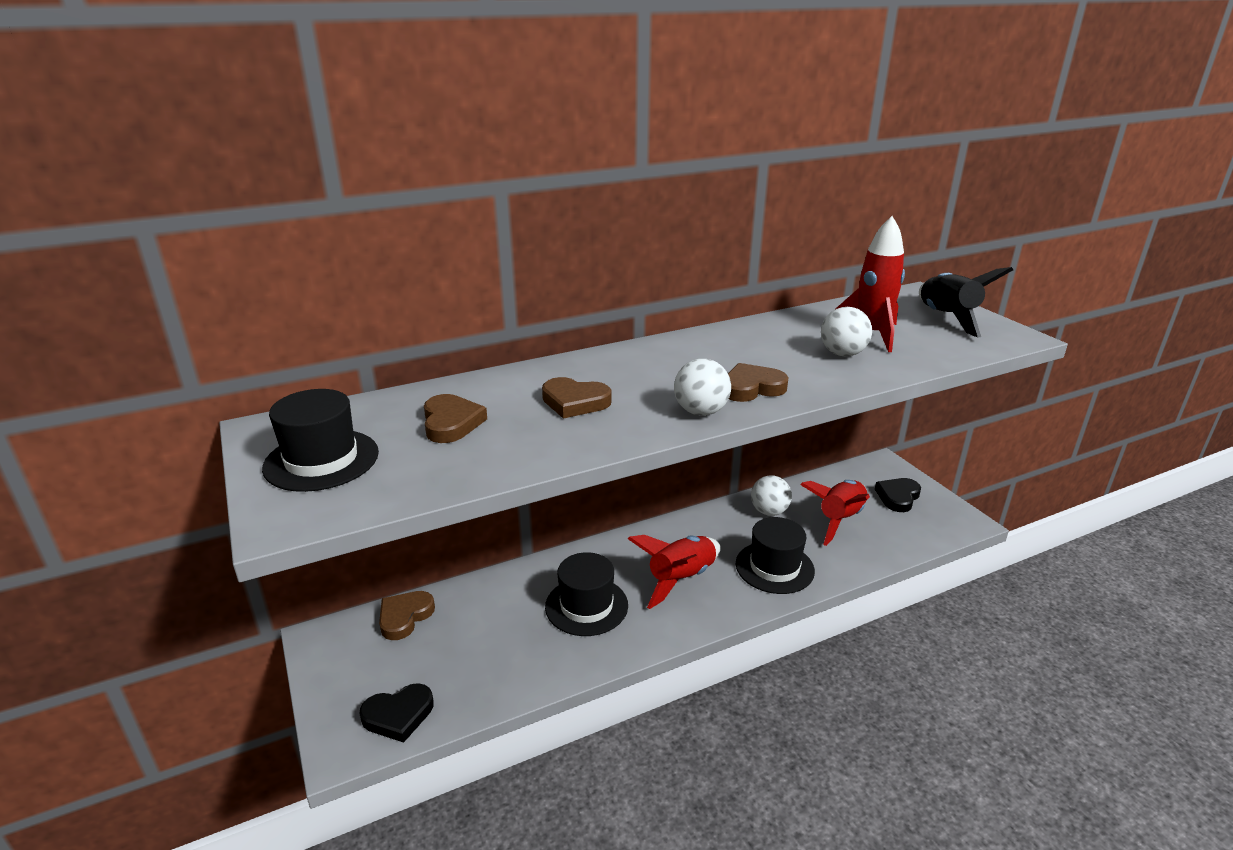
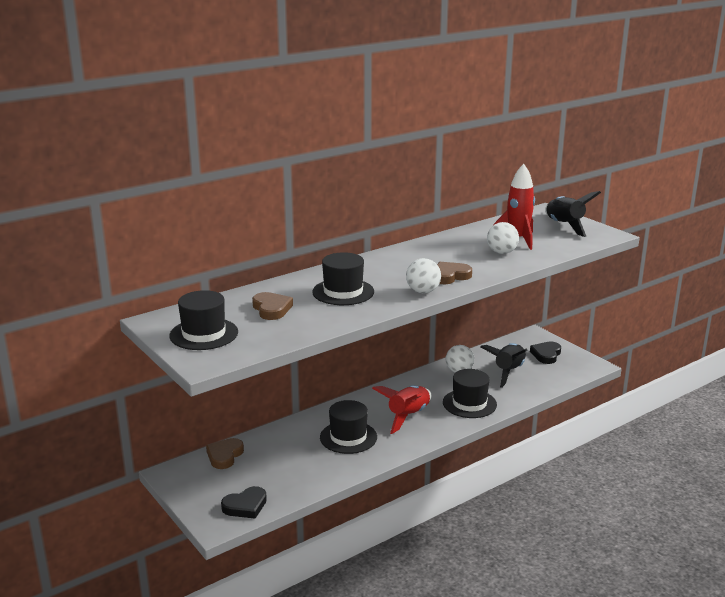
camera: 10 degrees left, 5 degrees down
brown heart [542,377,612,419] -> black hat [312,252,374,305]
red rocket [800,480,870,546] -> black rocket [480,343,528,388]

